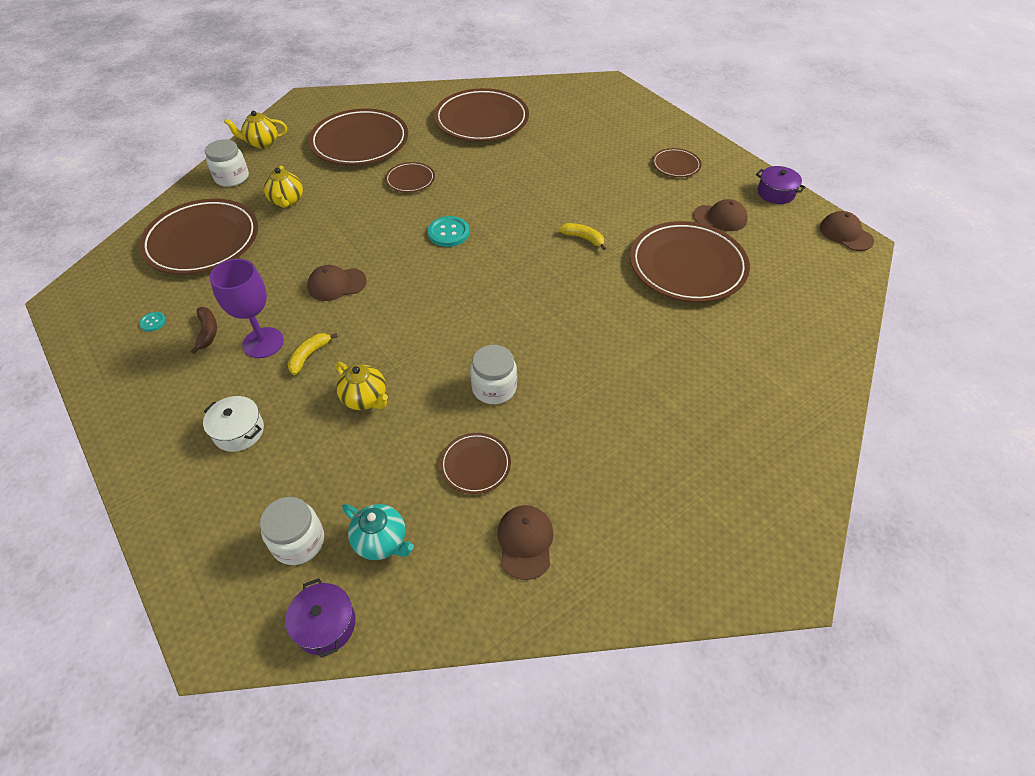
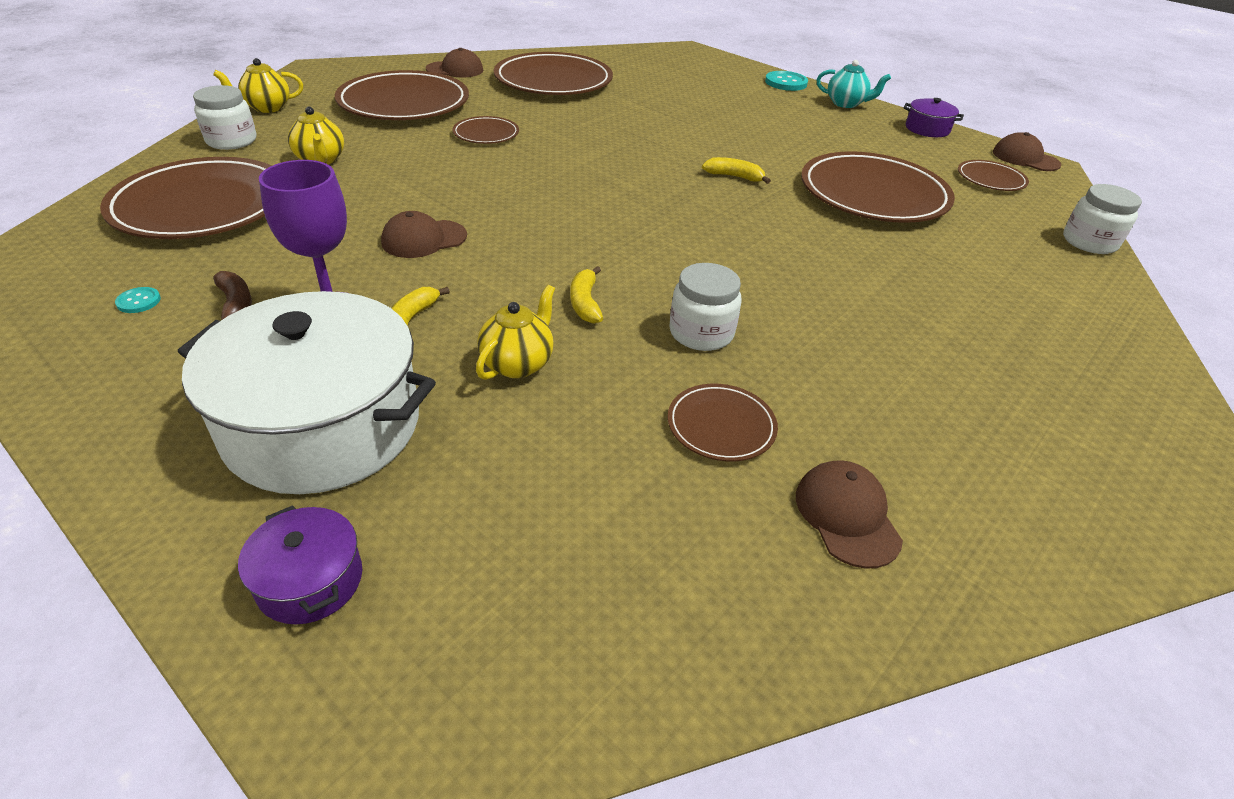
camera: 15 degrees left, 10 degrees down
white pot [203,396,264,452] -> white pot [178,291,436,494], size x2.26
white jar [260,497,324,565] -> white jar moved to [1063,184,1142,254]
purple pot [285,578,355,658] -> purple pot moved to [238,505,362,624]
yellow teapot [335,362,388,410] -> yellow teapot turned 90 degrees counterclockwise [476,285,555,380]
turquoise teapot [342,504,414,560] -> turquoise teapot moved to [817,60,891,108]
turquoise button [427,216,469,247] -> turquoise button moved to [765,71,808,91]
brown plate [652,148,701,177] -> brown plate moved to [958,160,1029,191]
brown cap [693,199,748,231] -> brown cap moved to [426,48,483,77]
none -> yellow banana [570,266,603,324]

